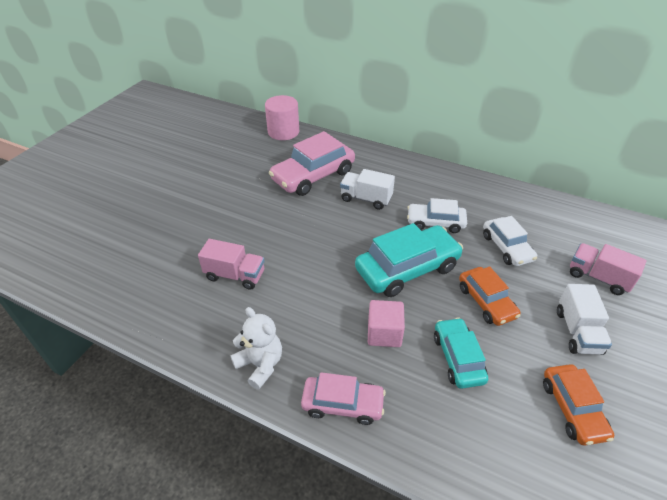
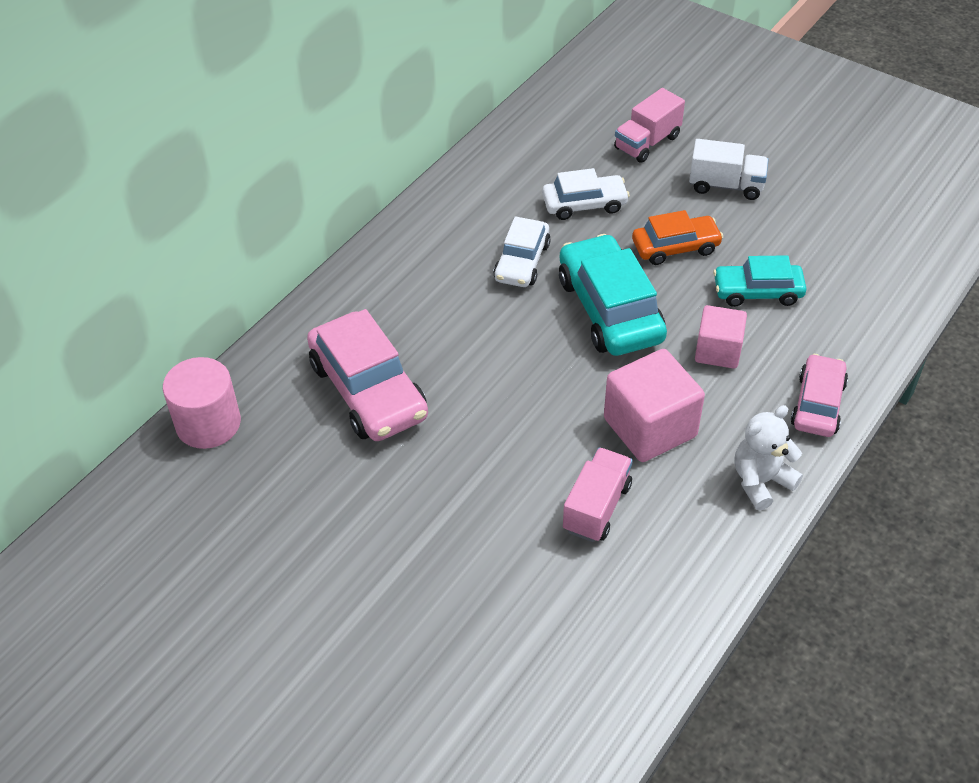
camera: 80 degrees left, 5 degrees up
white truck [340,169,395,210] -> none
orange car [543,364,614,446] -> none
none -> pink cube [604,349,705,462]

